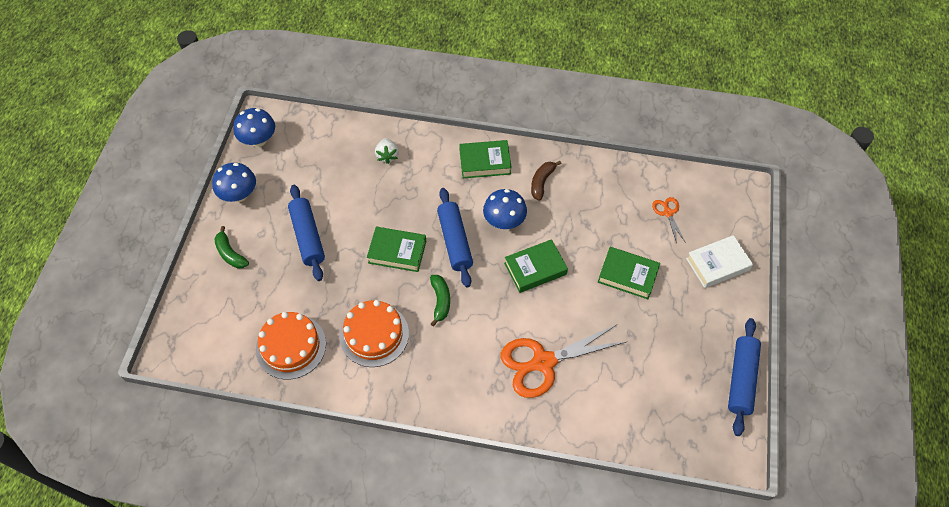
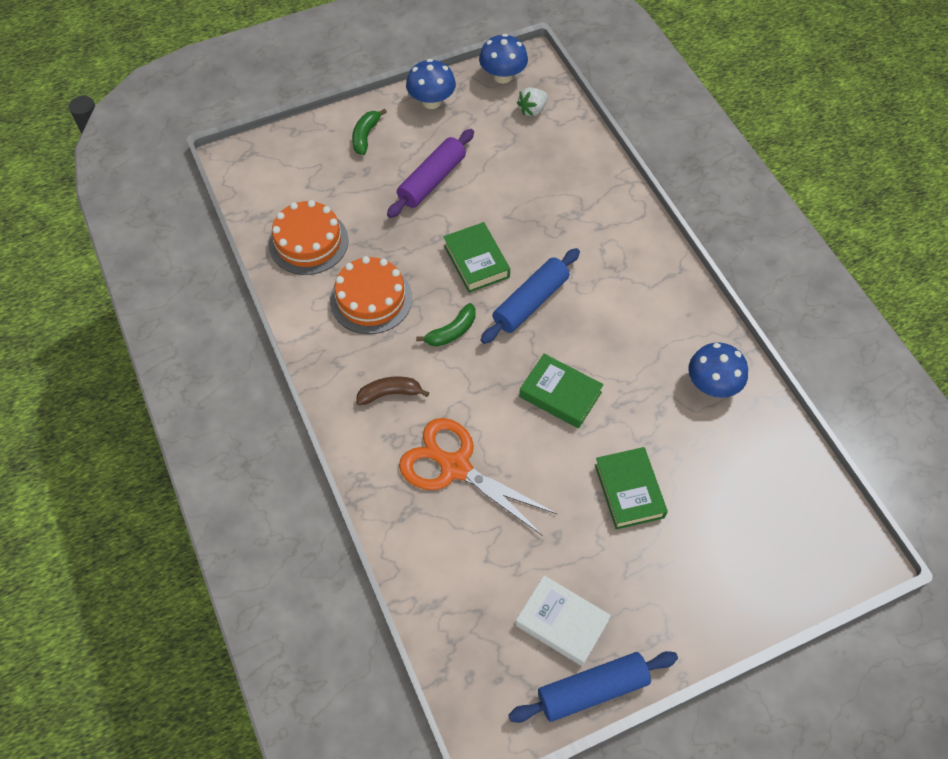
camera: 55 degrees right, 0 degrees up
blue rolling pin [288,185,325,281] -> purple rolling pin [387,129,474,218]
white strawberry [375,138,399,164] -> white strawberry moved to [517,87,548,116]
green book [459,140,512,178] -> none
blue mushroom [483,189,527,229] -> blue mushroom moved to [688,342,748,398]
brown banana [531,161,562,201] -> brown banana moved to [356,376,429,405]
orange scissors [652,197,686,243] -> none
white book [686,235,753,288] -> white book moved to [516,575,611,666]

